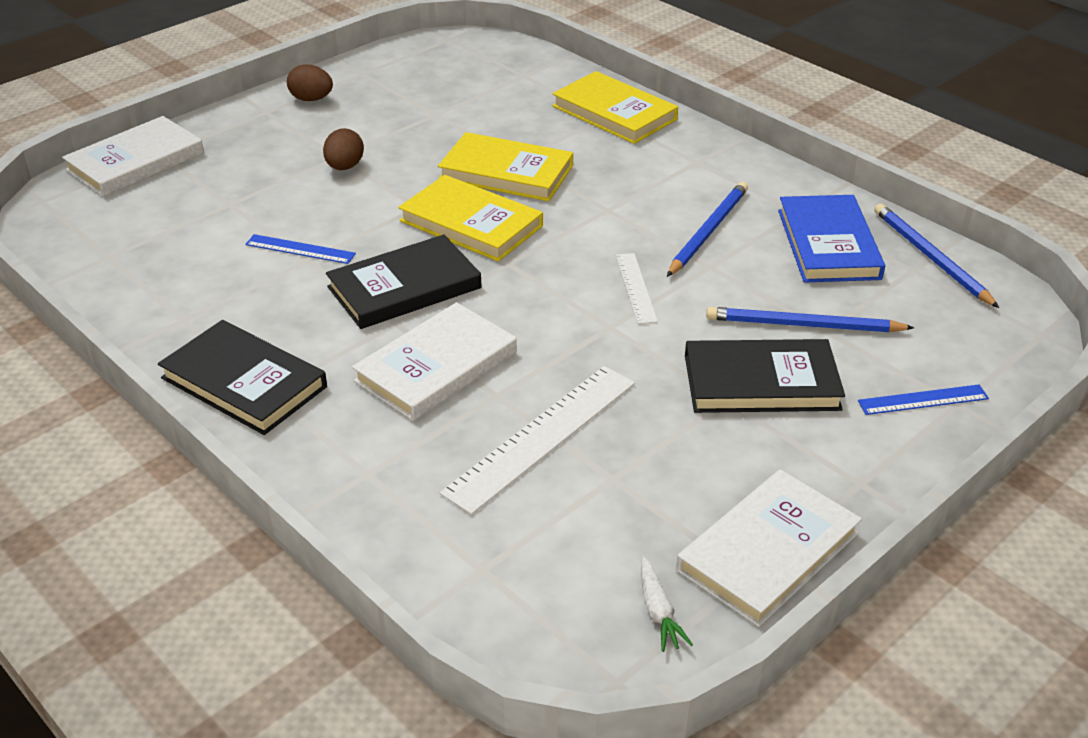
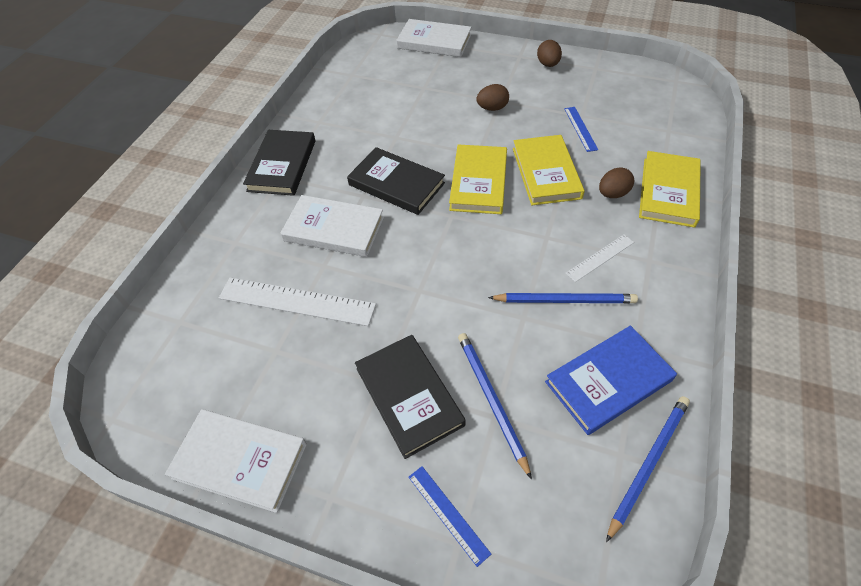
camera: 65 degrees right, 15 degrees up
blue ruler [245,234,356,264] -> blue ruler moved to [564,107,598,152]
white ruler [616,253,658,324] -> white ruler moved to [565,234,634,282]
white carrot [641,557,693,652] -> none
none -> brown egg [599,167,634,198]

